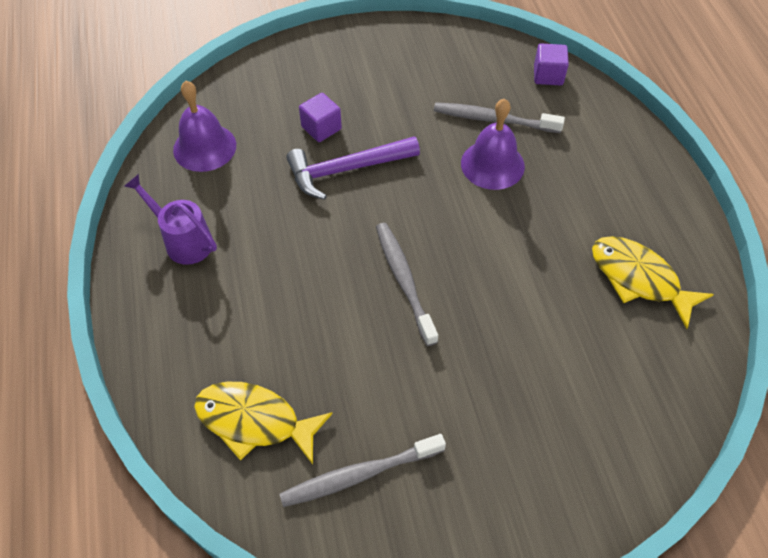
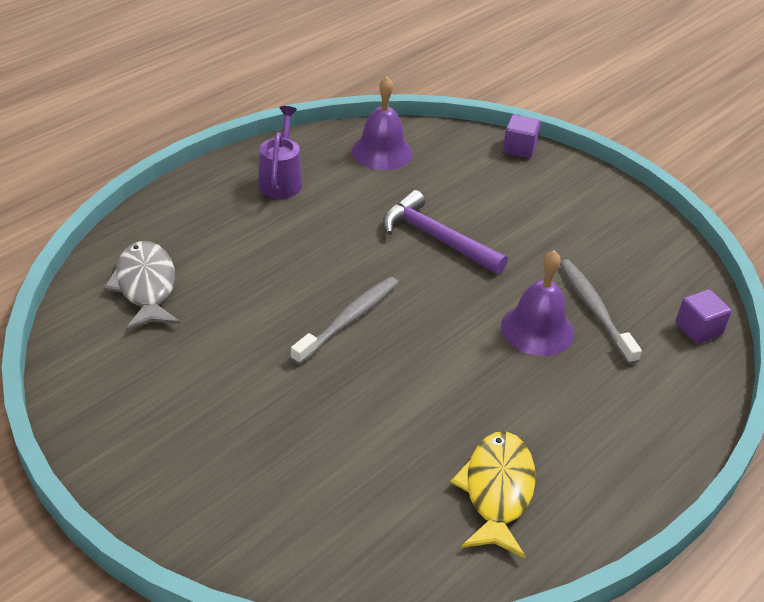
camera: 55 degrees right, 15 degrees down
yellow fish [194,382,333,465] -> grey fish [104,241,180,331]
grey toothbrush [279,434,446,507] -> none
purple cube [299,93,342,142] -> purple cube moved to [503,114,540,158]

